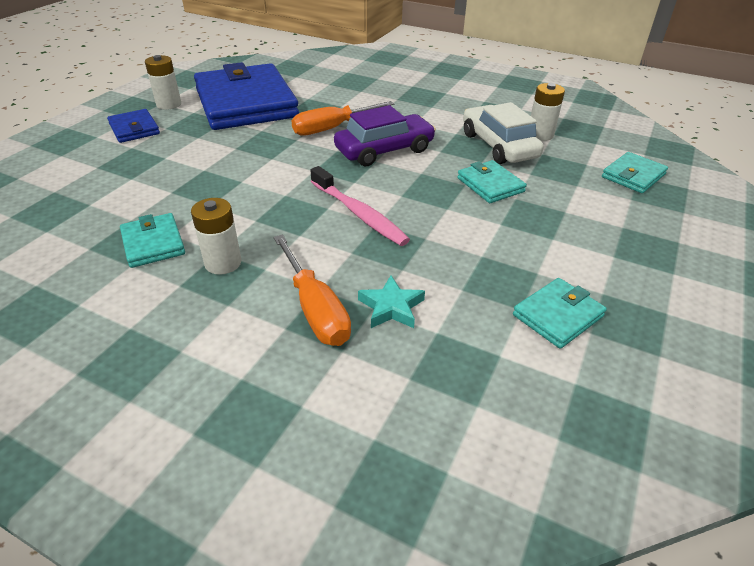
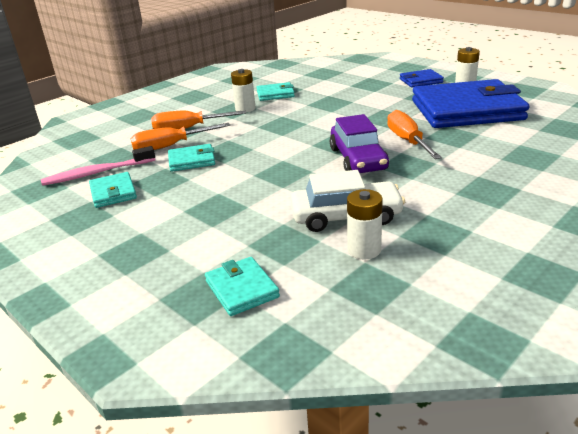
camera: 110 degrees right, 10 degrees down
pink toothbrush [310,166,410,246] -> pink toothbrush moved to [41,146,155,186]
turquoise star [358,276,425,328] -> orange screwdriver [131,123,230,150]
turquoise wallet [458,160,527,203] -> turquoise wallet moved to [168,144,215,172]

